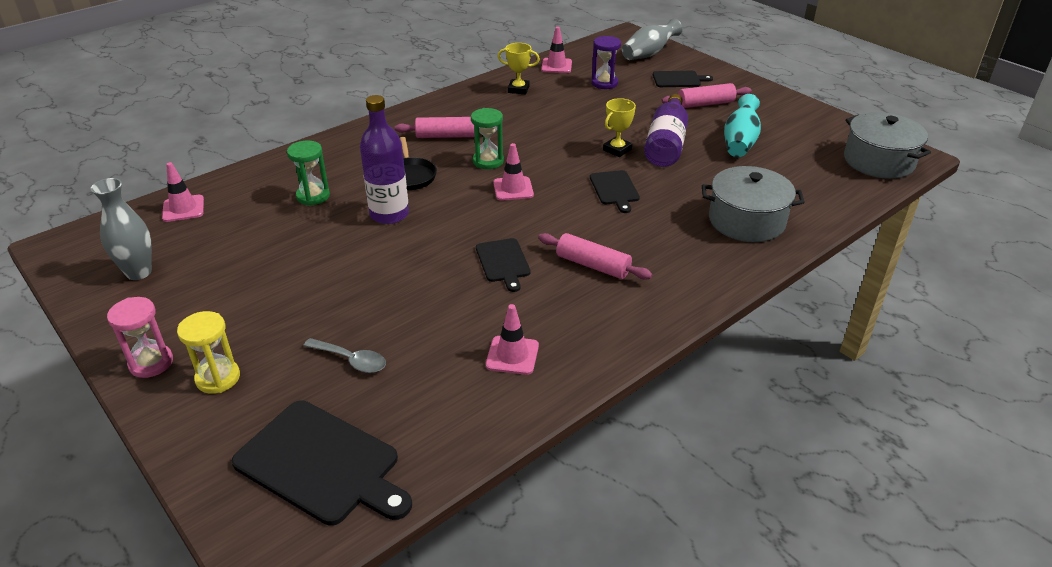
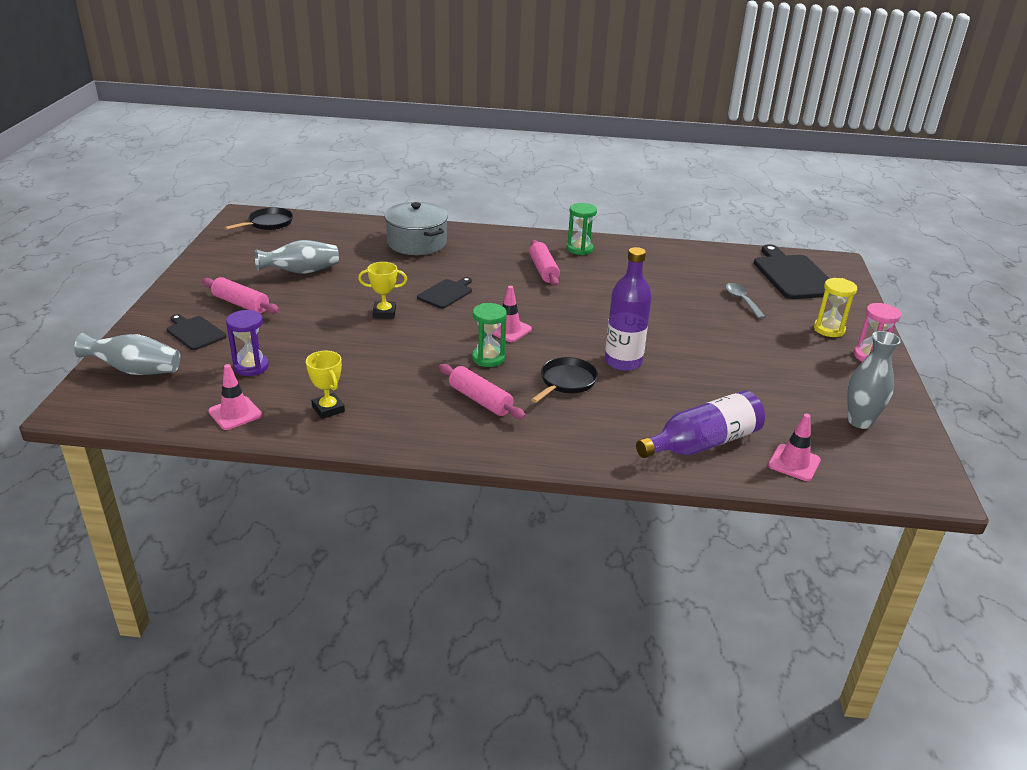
camera: 135 degrees left, 5 degrees down
green hourglass [287,141,330,206] -> green hourglass moved to [567,203,597,255]
black cutting board [476,238,531,292] -> none
pink traffic cone [486,304,539,375] -> none
purple bottle [644,94,688,167] -> purple bottle moved to [636,390,765,458]
turquoise vase [724,94,761,157] -> grey vase [254,240,339,274]
grey pot [844,112,931,179] -> black pan [224,207,293,230]

